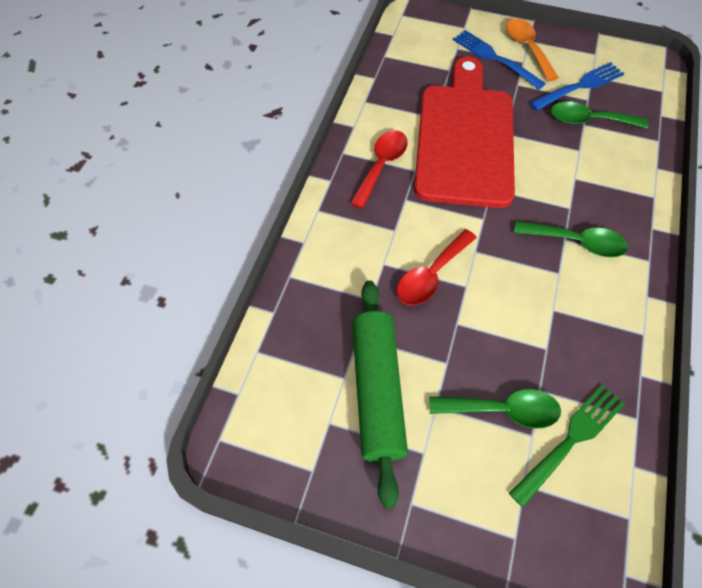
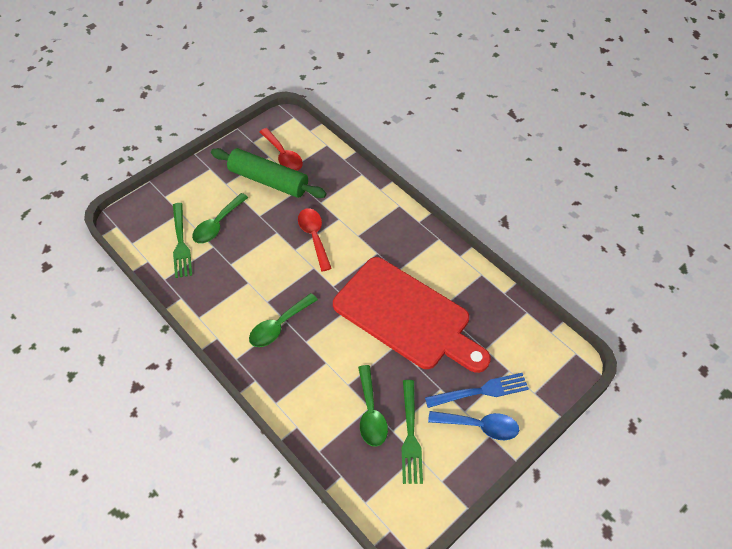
camera: 120 degrees right, 5 degrees down
red spoon [350,130,408,209] -> red spoon moved to [260,128,303,171]
orange spoon [506,18,559,81] -> blue spoon [428,411,519,440]
blue fork [530,62,624,111] -> green fork [401,380,423,484]
green spoon [551,102,648,129] -> green spoon turned 135 degrees clockwise [358,365,388,447]

